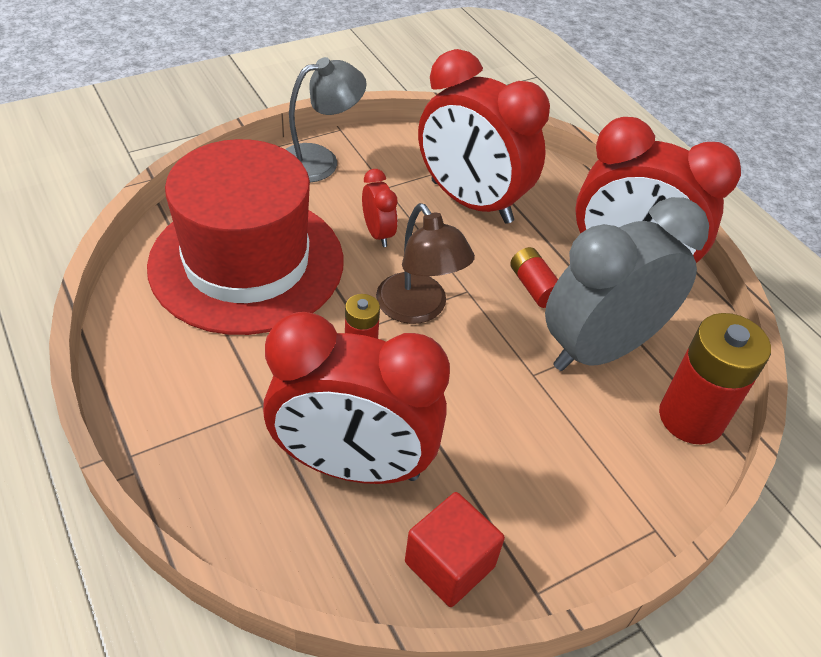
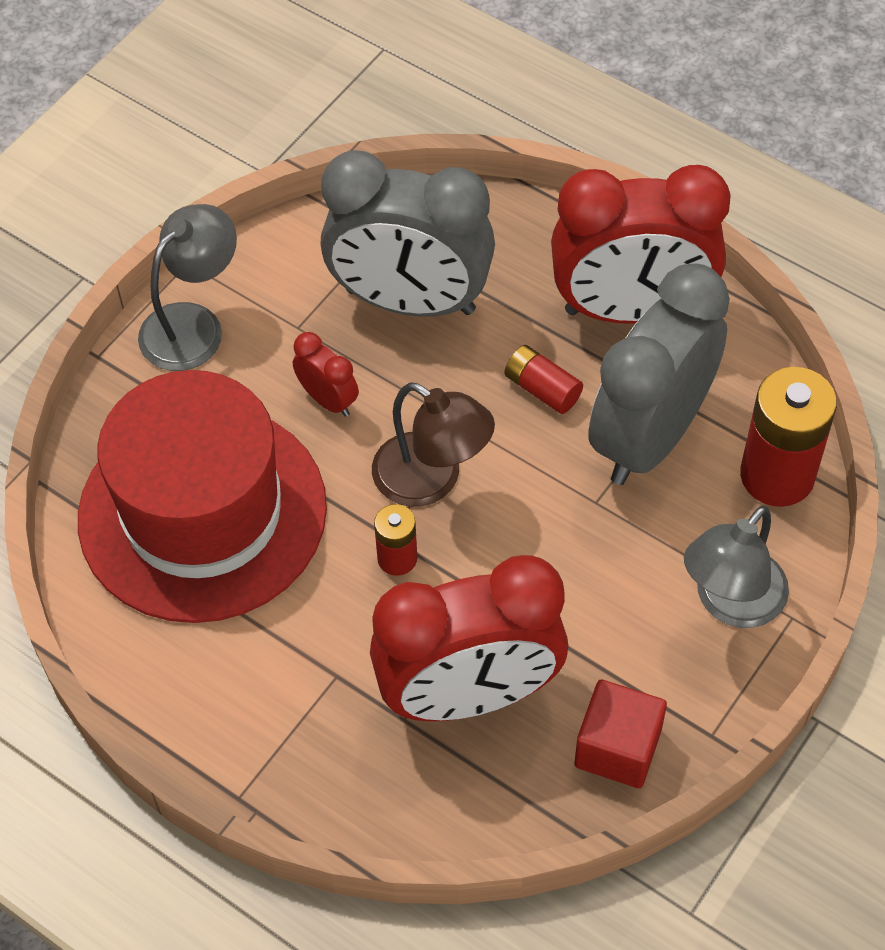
camera: 20 degrees left, 10 degrees up
red clock [418,49,550,224] -> grey clock [321,150,495,316]
none -> grey lamp [684,506,789,628]

